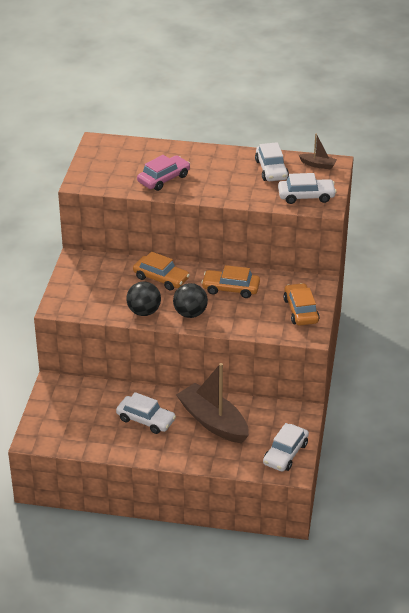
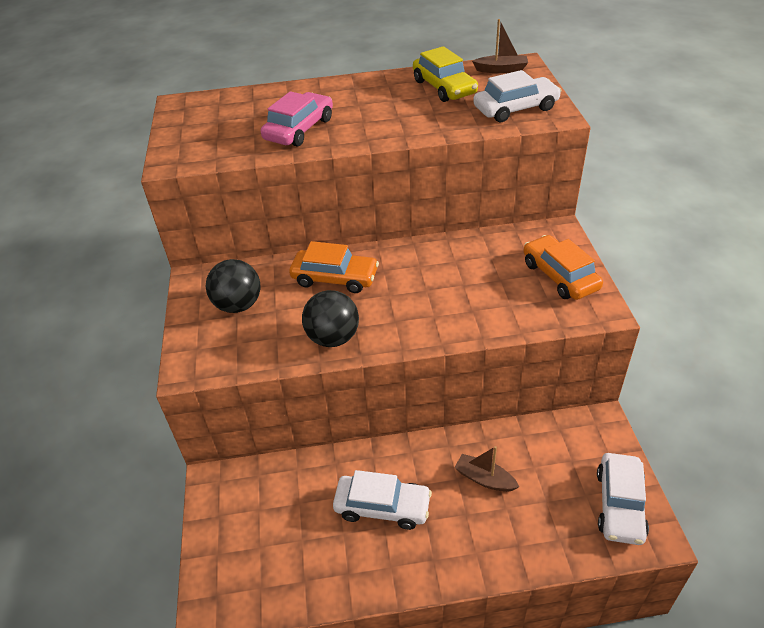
camera: 15 degrees left, 5 degrees up
black ball [173,283,208,318] -> black ball moved to [205,259,261,313]
brown boat [176,363,249,443] -> brown boat [454,446,519,492], size x0.45
orange car [201,265,260,298] -> none
white car [255,142,289,181] -> yellow car [413,46,478,102]

